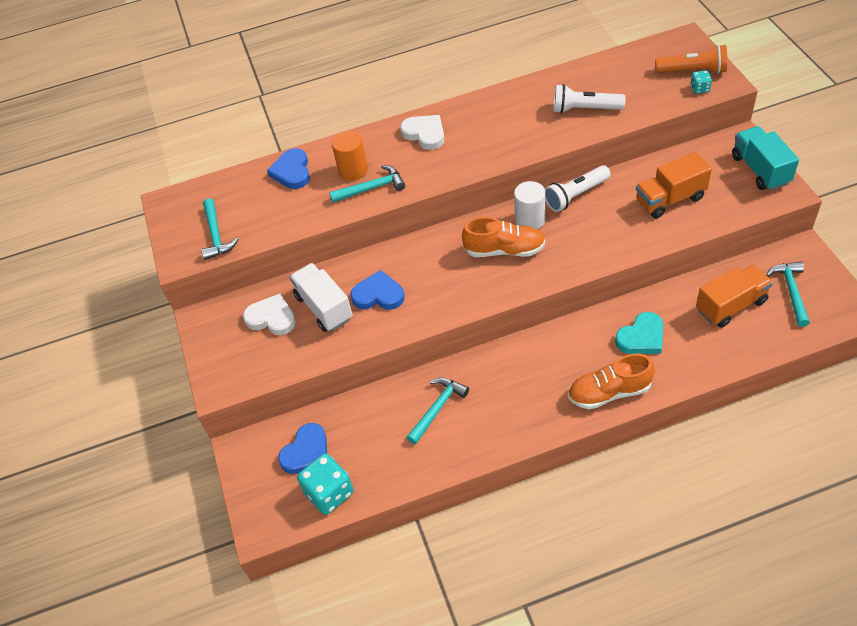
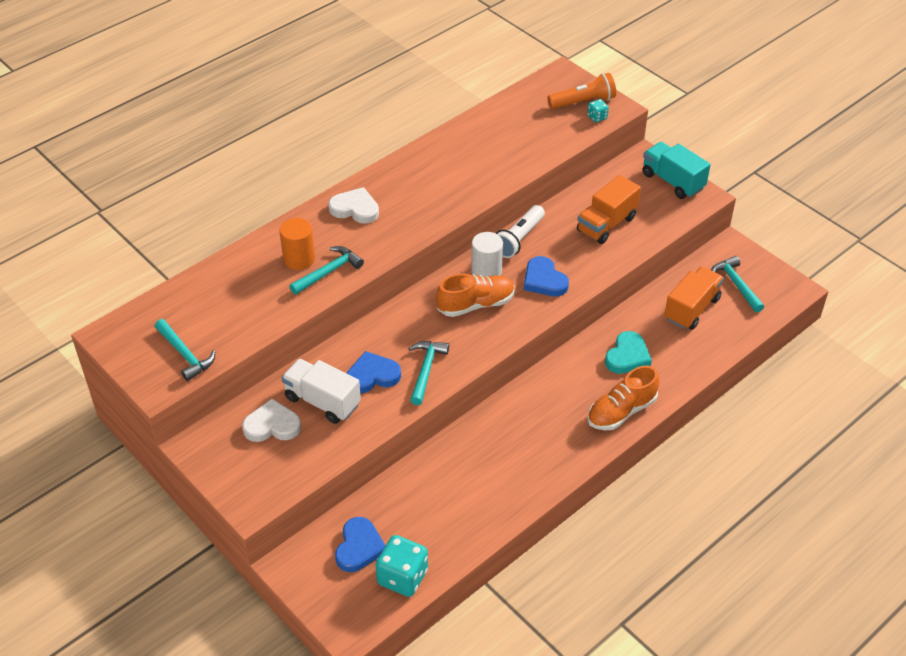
camera: 30 degrees left, 5 degrees down
blue heart [267,148,310,189] -> blue heart moved to [524,256,569,297]
turquoise hammer [406,378,469,444] -> turquoise hammer moved to [409,341,449,405]
white flashlight [553,84,626,114] -> none

